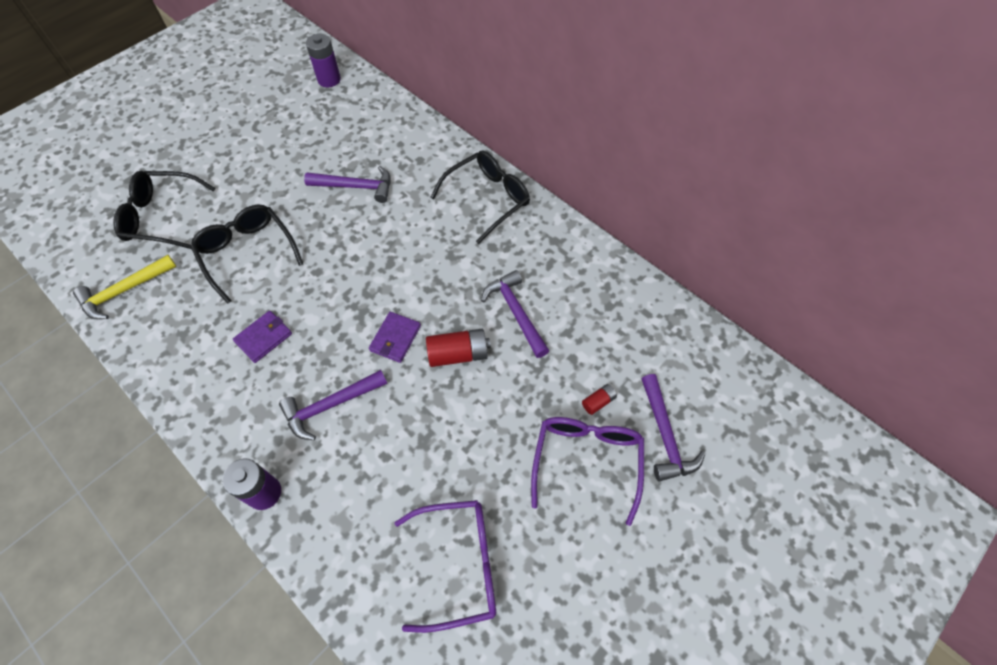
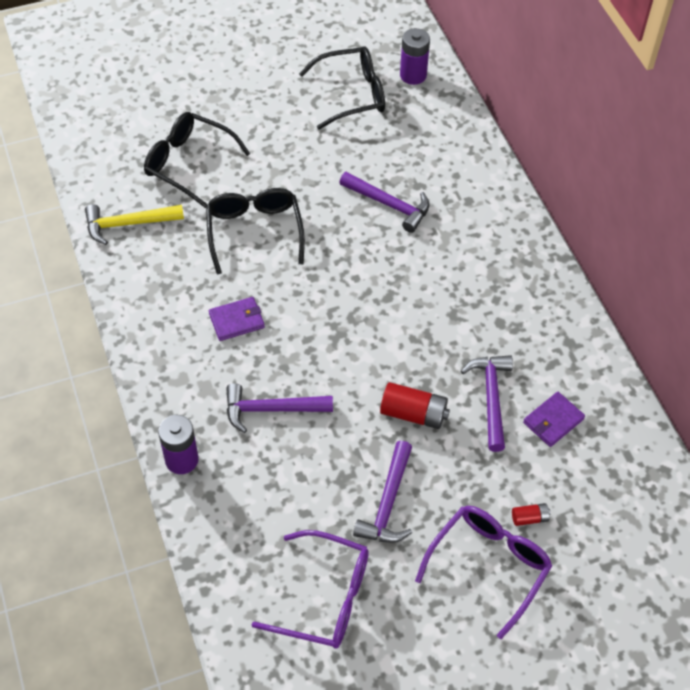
camera: 25 degrees right, 5 degrees down
purple wallet [369,312,421,363] -> purple wallet moved to [523,392,585,447]
black glasses [430,151,530,244] -> black glasses moved to [299,46,385,130]
purple hammer [641,374,705,482] -> purple hammer moved to [353,441,412,543]

